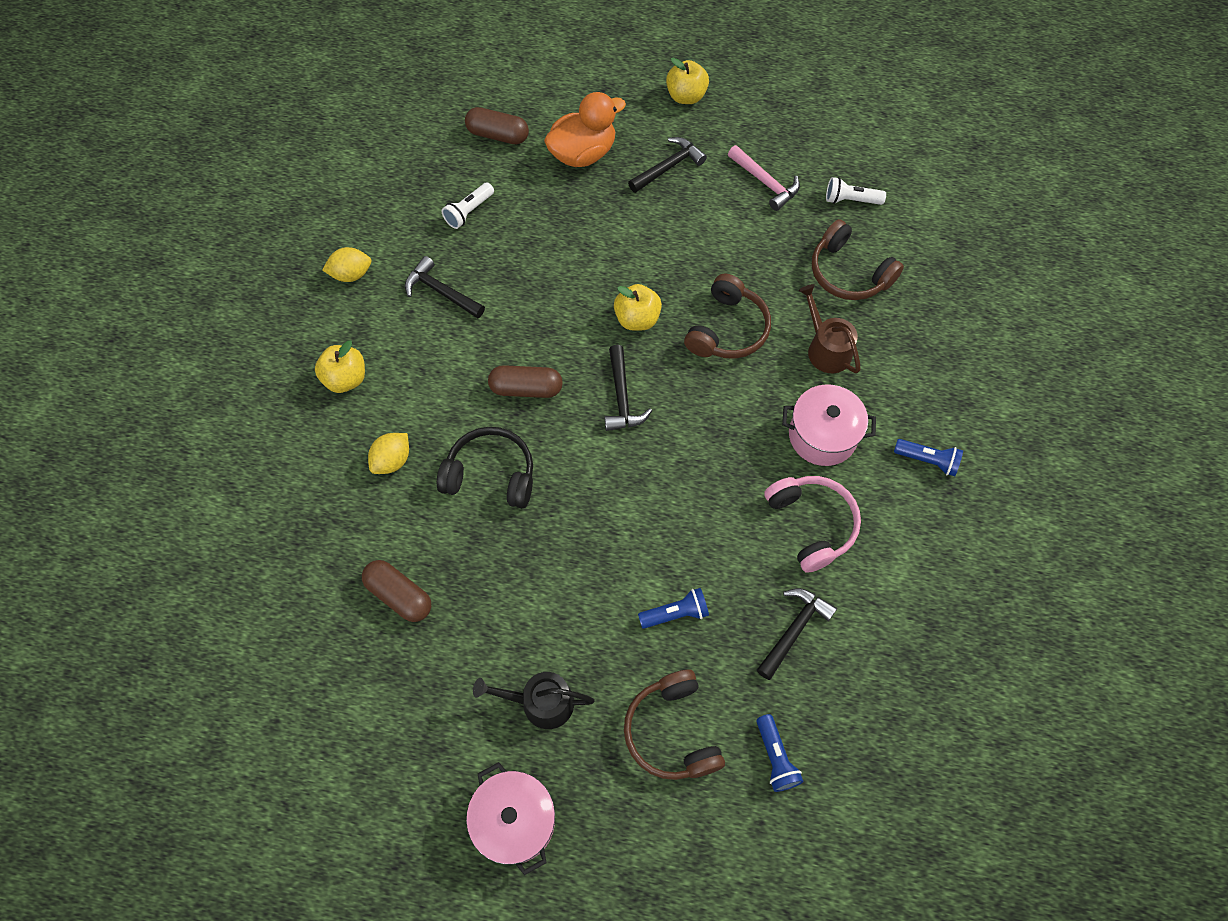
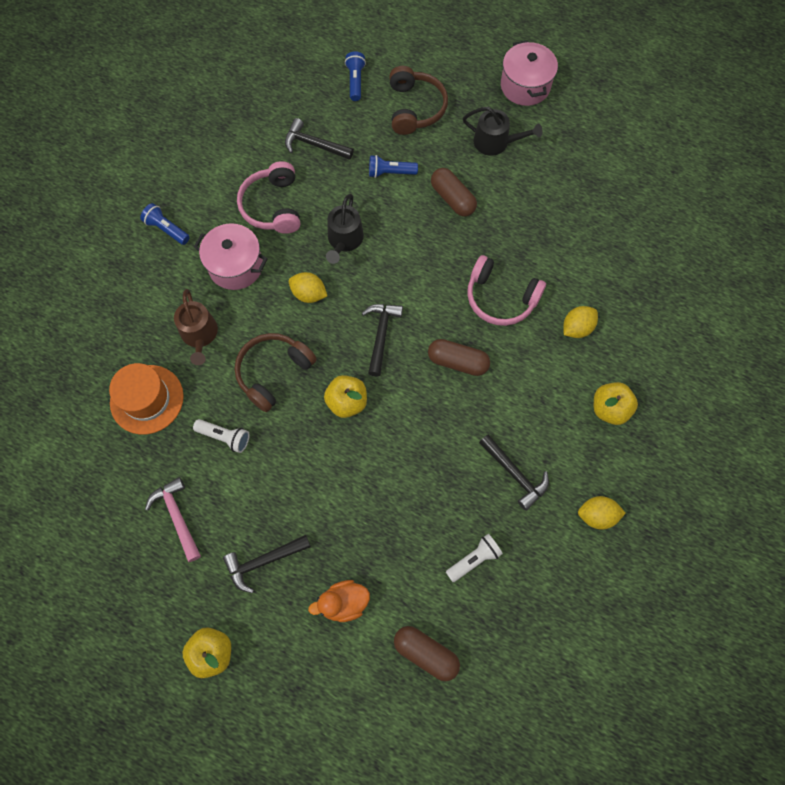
camera: 165 degrees left, 5 degrees up
brown capsule [362,560,431,622] -> brown capsule moved to [431,168,477,217]
black headphones [437,427,533,508] -> pink headphones [467,255,546,326]
orange duck [544,92,626,167] -> orange duck [308,580,370,622], size x0.65
black hammer [757,588,837,680] -> black hammer turned 60 degrees clockwise [285,118,354,160]
brown headphones [812,219,904,300] -> orange hat [109,363,184,435]
white flashlight [826,177,886,205] -> white flashlight moved to [193,419,250,453]
none -> yellow lemon [289,272,327,303]
none -> black watering can [326,194,364,264]

